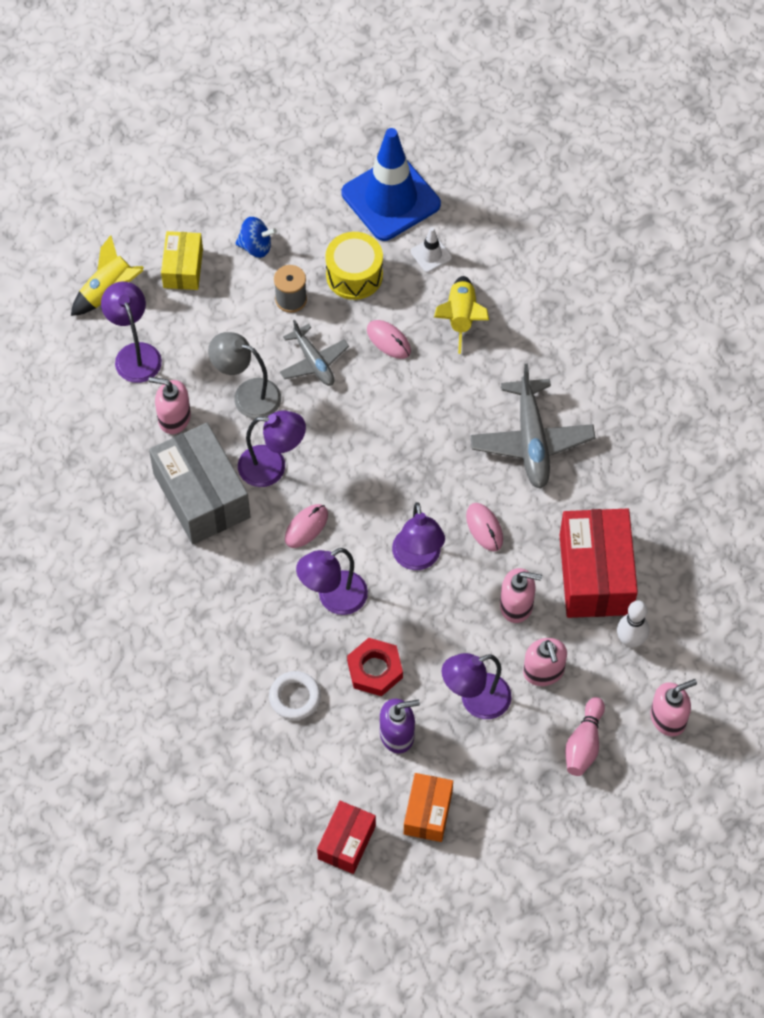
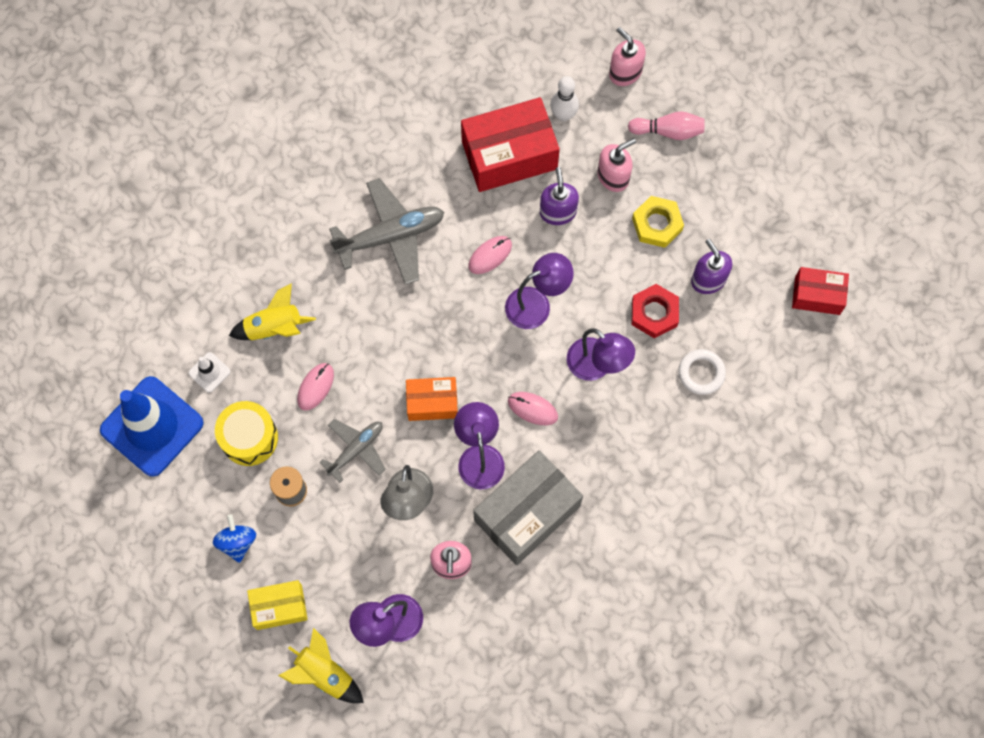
camera: 105 degrees left, 10 degrees up
orange box [404,773,453,842] -> orange box moved to [406,377,458,421]
purple lamp [442,653,512,719] -> yellow nut [632,196,684,248]
pink soap dispenser [500,568,542,623] -> purple soap dispenser [540,167,579,225]

